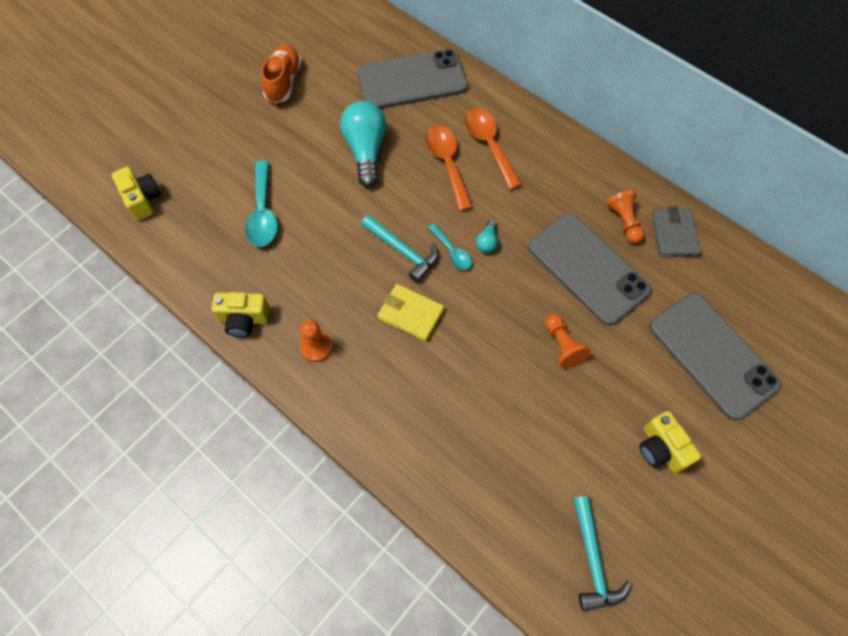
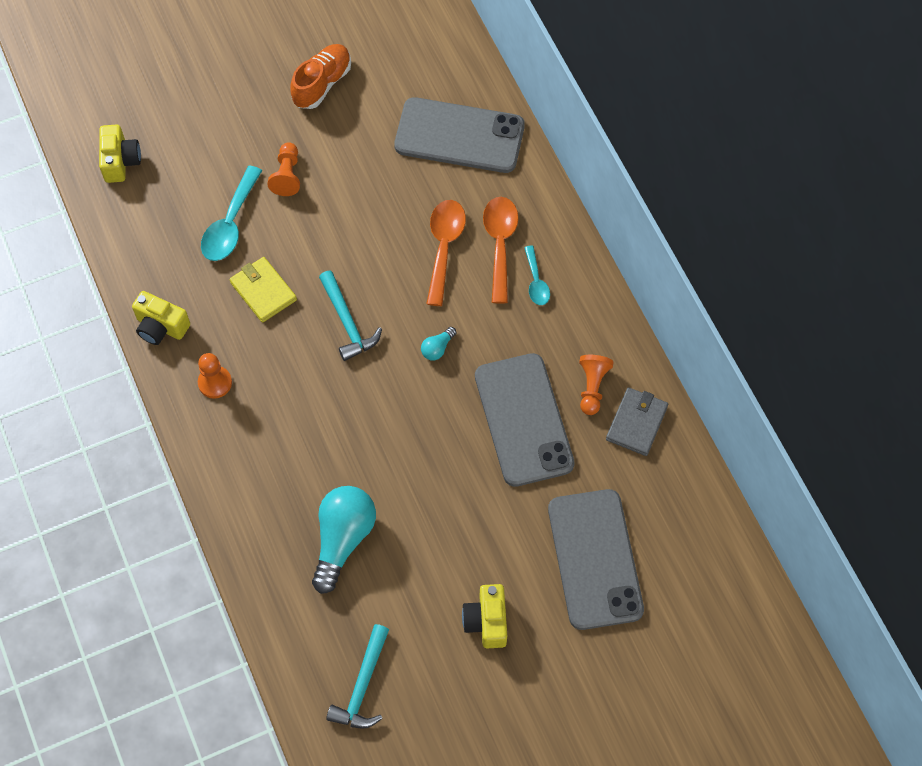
camera: 25 degrees right, 0 degrees up
turquoise light bulb [340,101,386,187] -> turquoise light bulb moved to [312,486,376,594]
yellow wallet [377,284,444,341] -> yellow wallet moved to [230,257,297,323]
turquoise spoon [428,223,471,270] -> turquoise spoon moved to [524,246,550,305]
orange pawn [545,314,590,368] -> orange pawn moved to [268,142,300,196]

